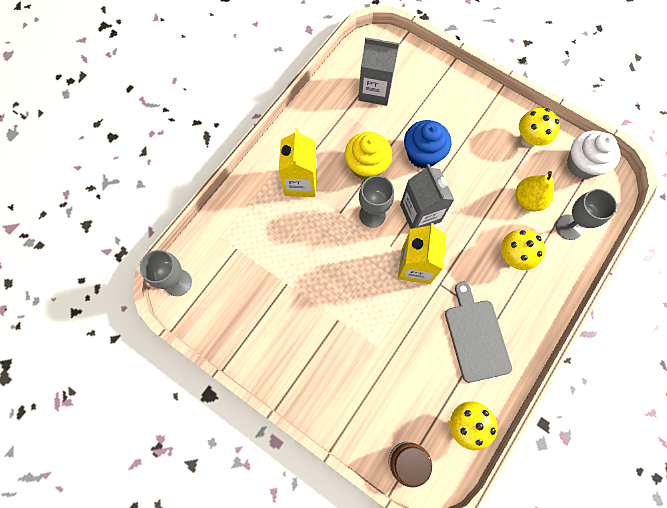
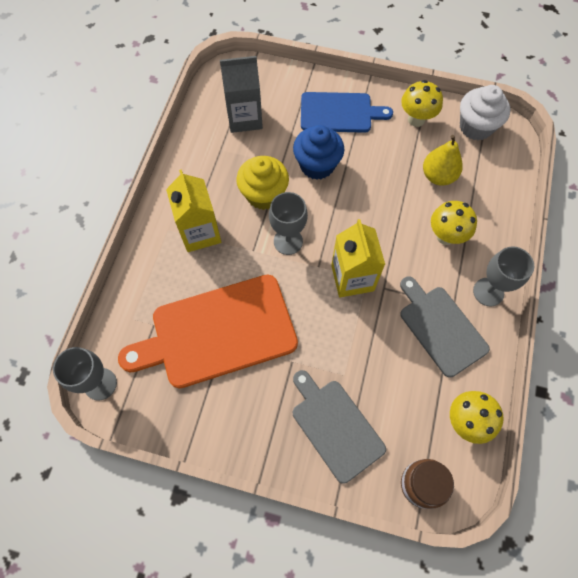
camera: 20 degrees left, 5 degrees down
grey carton [400,164,454,229] -> none
grey goblet [556,189,617,240] -> grey goblet moved to [473,246,534,306]
none -> orange cutting board [118,275,298,388]
none -> grey cutting board [293,370,386,484]
none -> blue cutting board [301,92,393,133]

